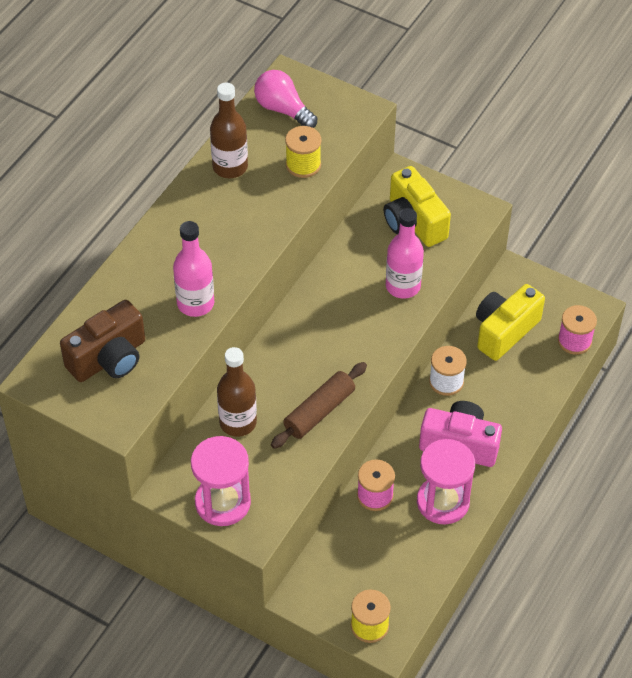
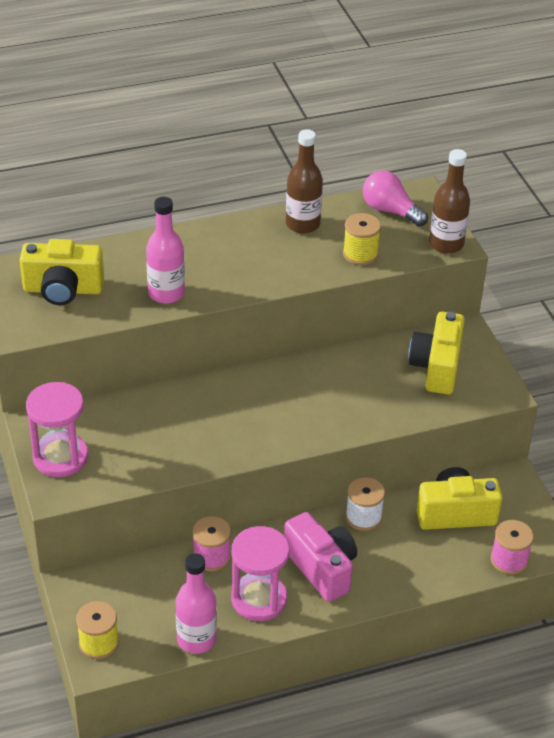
camera: 40 degrees right, 10 degrees down
brown camera [60,300,145,382] -> yellow camera [20,239,104,305]
brown bottle [217,347,257,437] -> brown bottle moved to [429,149,470,254]
pink light bulb [254,70,317,128] -> pink light bulb turned 45 degrees counterclockwise [363,171,428,227]
brown rolling pin [271,362,367,449] -> none
pink bottle [386,208,424,299] -> pink bottle moved to [175,553,217,654]

